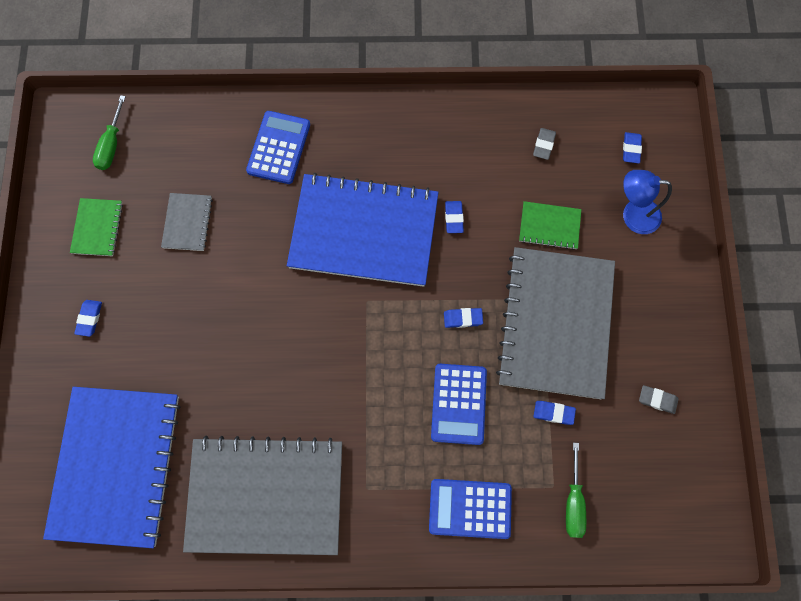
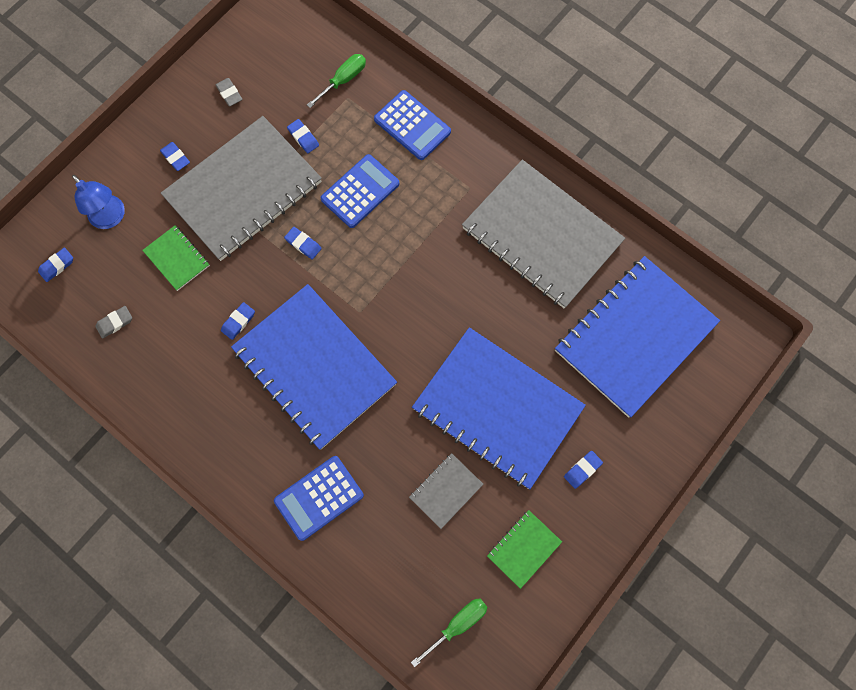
camera: 140 degrees left, 0 degrees up
none -> blue eraser [160,142,190,171]
none -> blue notebook [412,327,586,489]

